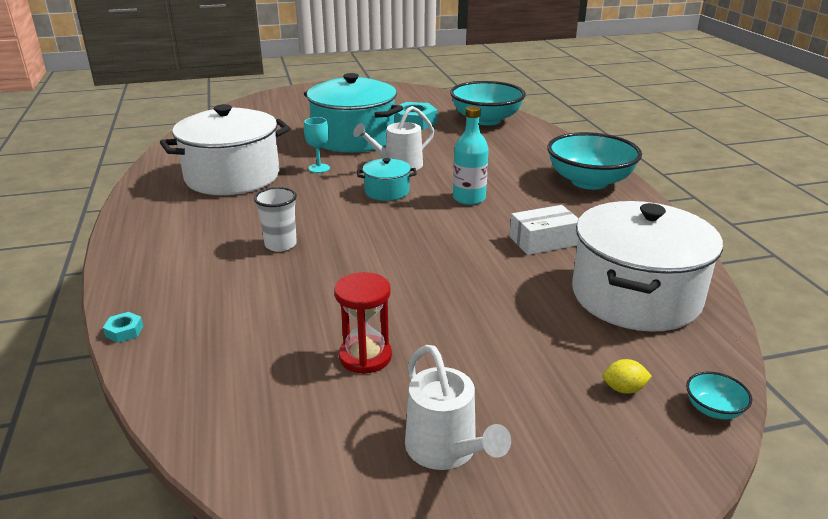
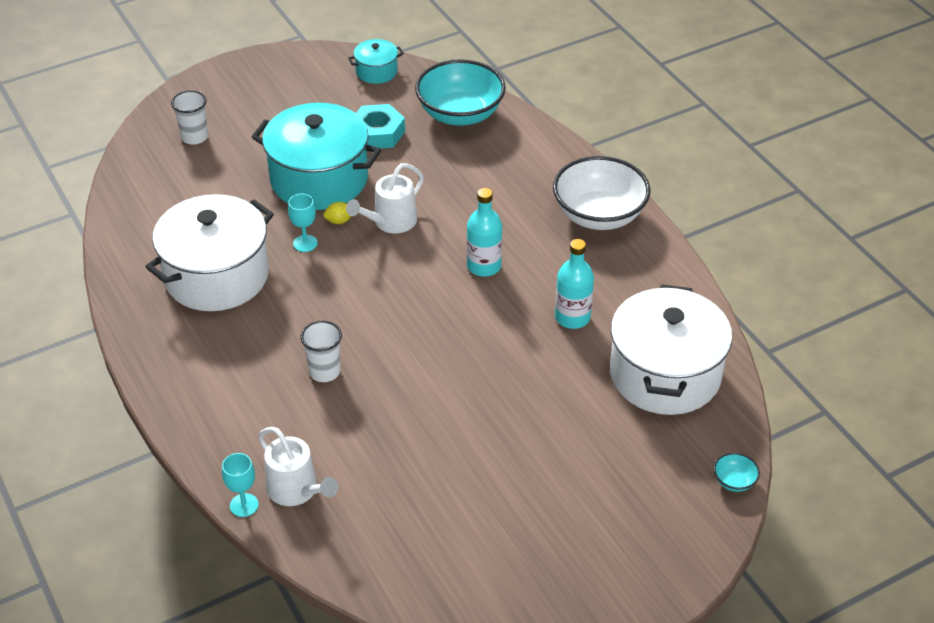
camera: 15 degrees left, 15 degrees up
turquoise nut [103,312,143,343] -> turquoise goblet [222,453,259,517]
red hourglass [334,272,392,374] -> none
turquoise pot [357,158,417,201] -> turquoise pot moved to [348,39,404,84]
white watering can [405,345,511,470] -> white watering can moved to [258,427,338,506]
white box [510,205,579,255] -> turquoise bottle [555,239,594,329]
turquoise bowl [547,132,642,190] -> white bowl [553,156,650,230]
yellow lemon [602,359,652,394] -> yellow lemon moved to [323,202,351,224]
none -> white cup [171,90,208,145]

